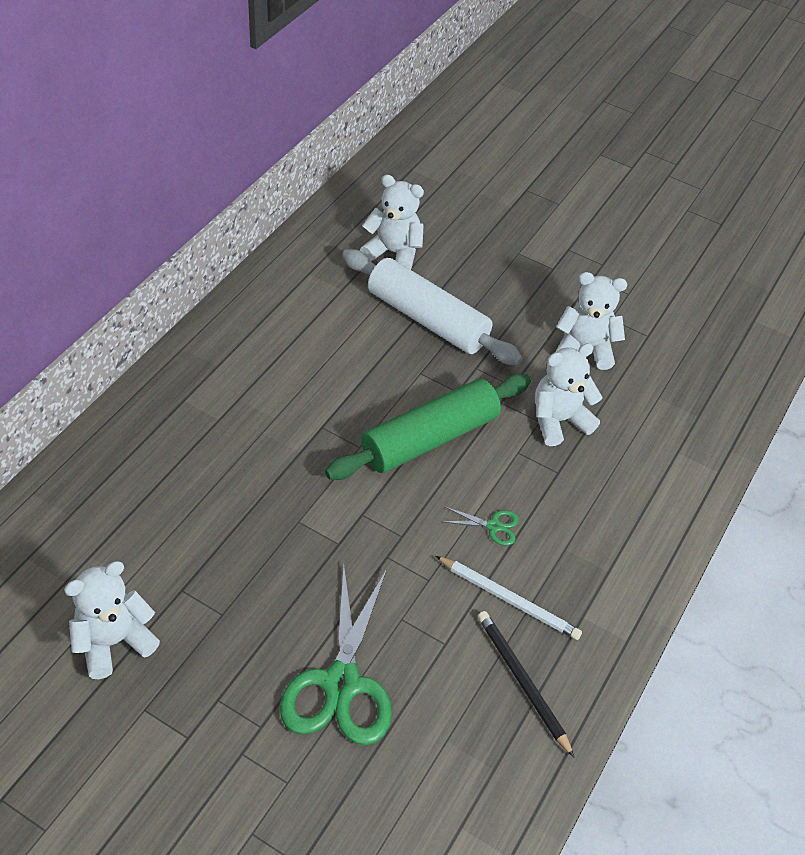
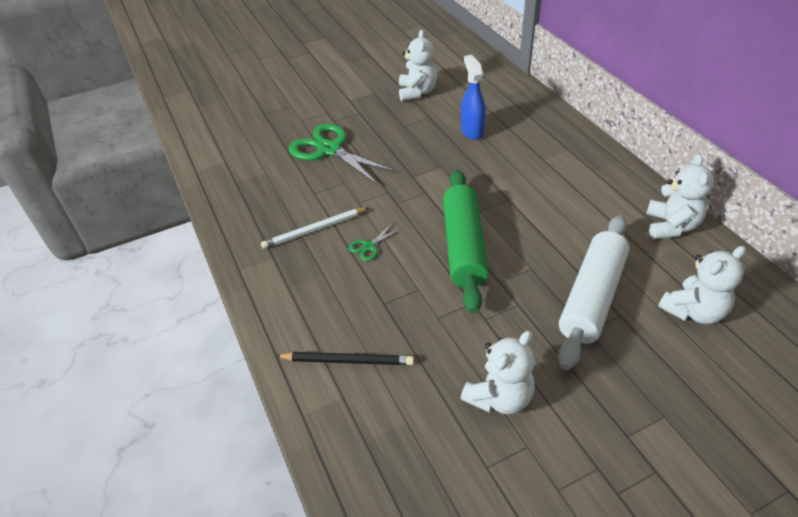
camera: 130 degrees right, 5 degrees down
white rolling pin [342,249,522,365] -> white rolling pin turned 45 degrees counterclockwise [558,215,629,370]
black pencil [478,611,574,757] -> black pencil moved to [276,352,414,365]
white teddy bear [535,343,602,446] -> white teddy bear moved to [646,154,714,239]
none -> blue spray bottle [461,55,486,140]

